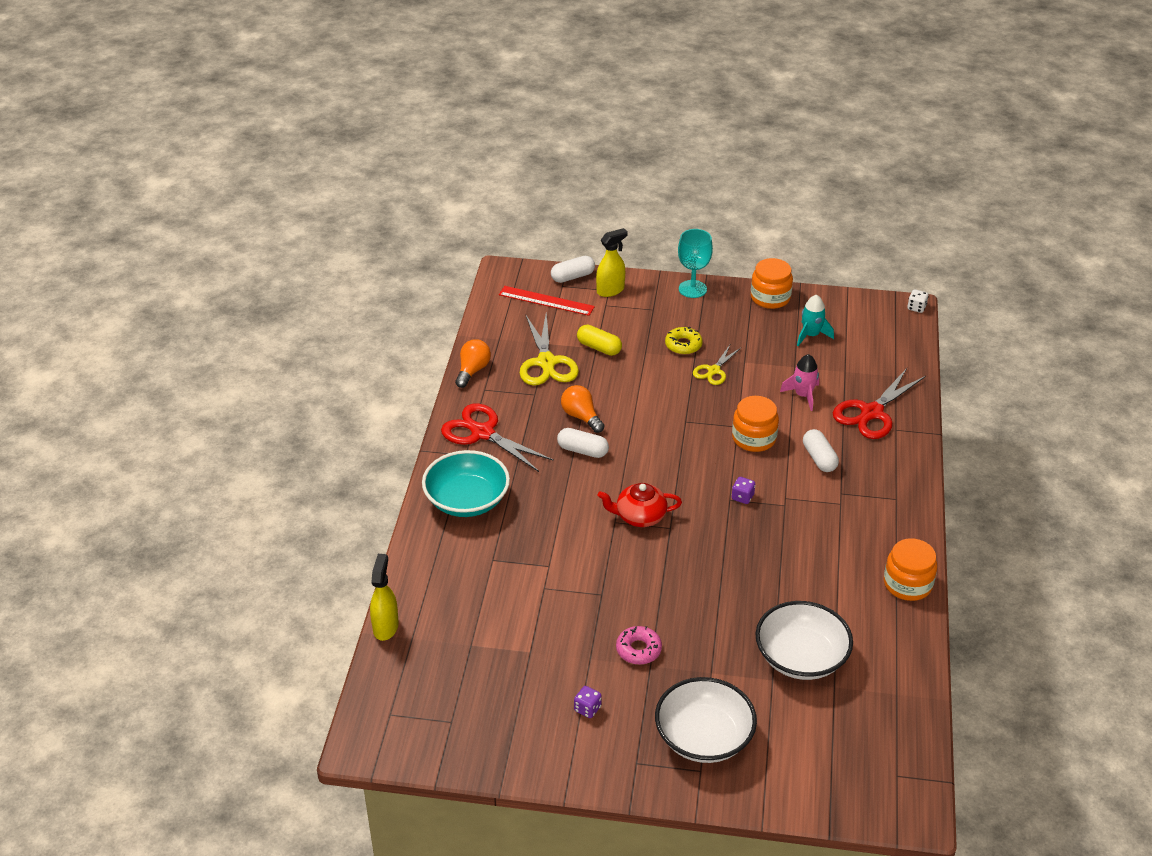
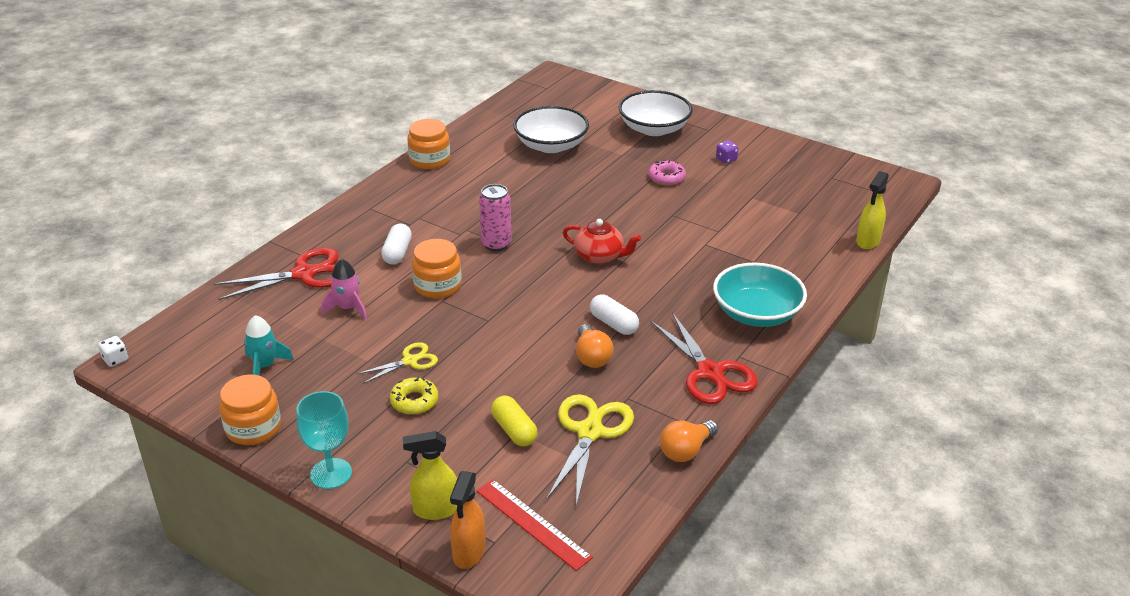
camera: 155 degrees left, 5 degrees down
white capsule [551,256,595,283] -> orange spray bottle [450,471,486,569]
purple dice [732,477,755,504] -> pink can [479,184,512,251]

